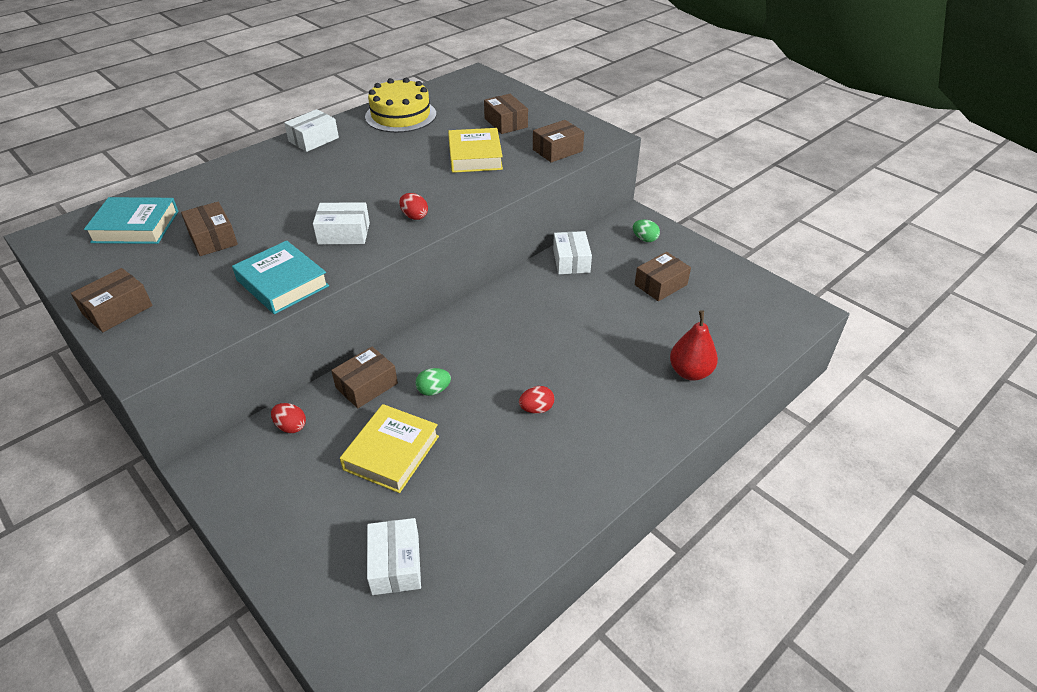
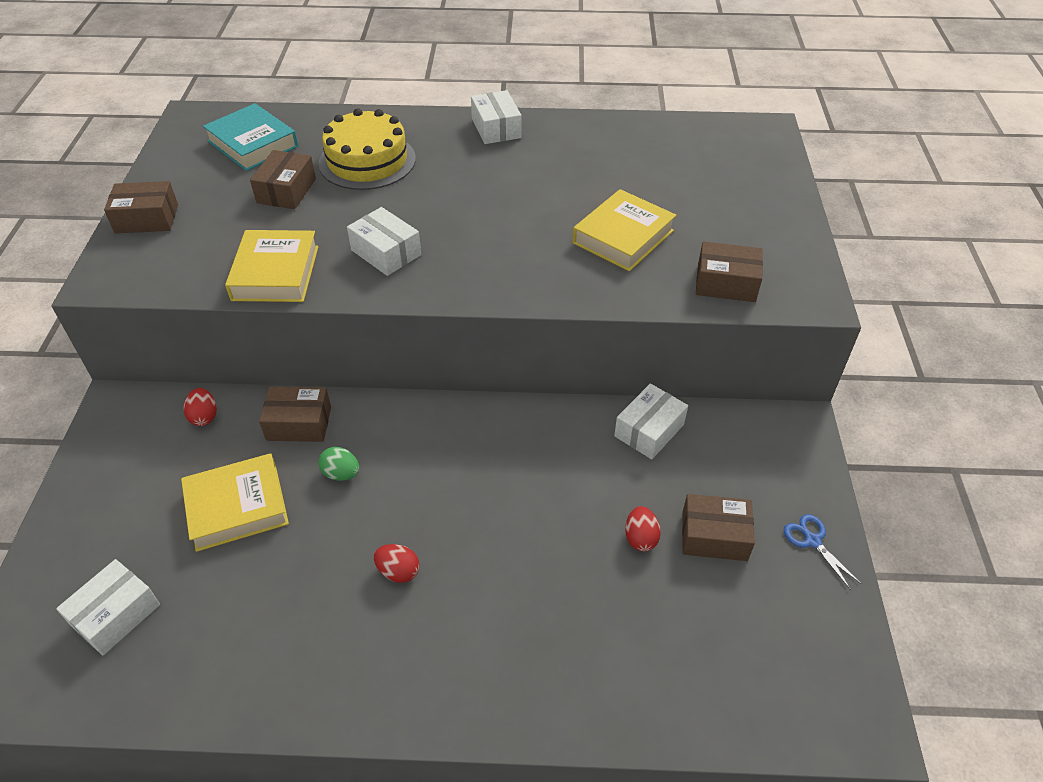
camera: 45 degrees right, 5 degrees up
turquoise book [232,241,329,314] -> yellow book [225,230,318,302]
white box [284,109,339,152] -> white box turned 75 degrees clockwise [471,90,521,144]
yellow cake [365,78,436,133] -> yellow cake moved to [319,108,416,190]
red egg [399,193,428,220] -> red egg moved to [625,506,661,551]
brown box [484,94,528,134] -> none
green egg [633,220,660,242] -> none
red pear [670,310,718,381] -> none
none -> blue scissors [784,514,861,590]

